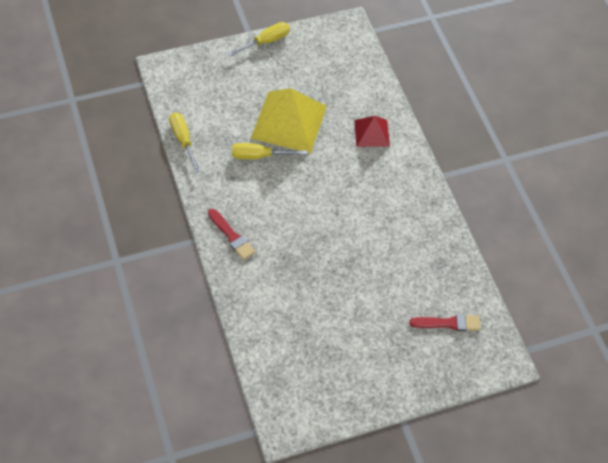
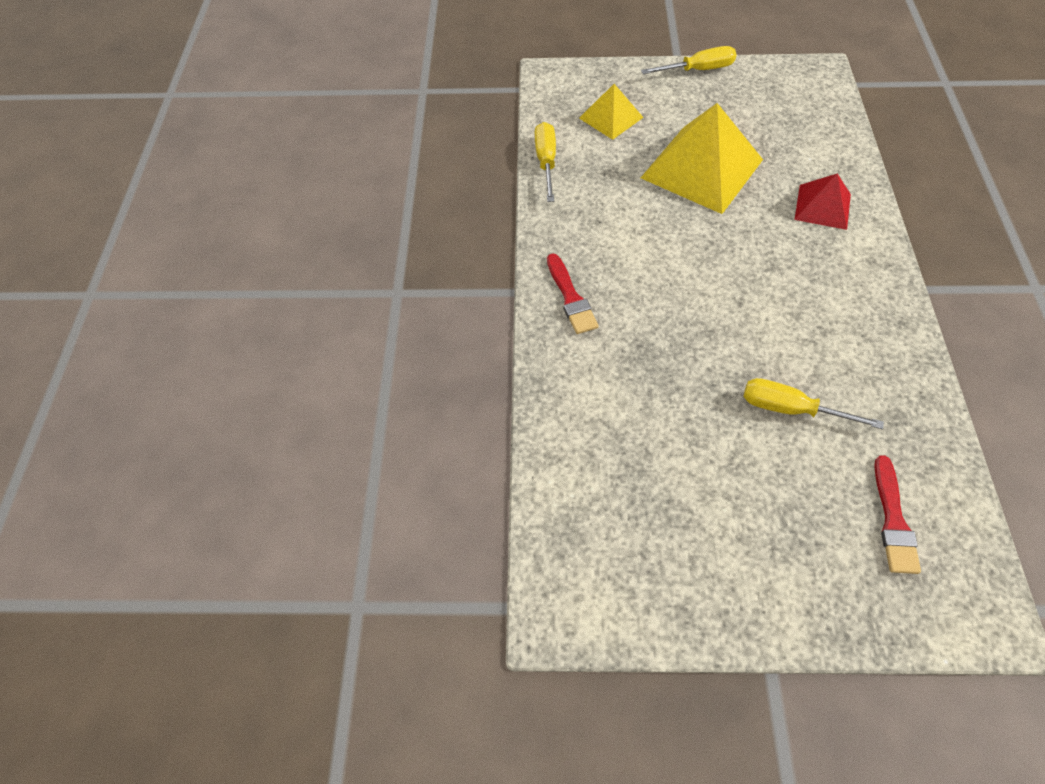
camera: 25 degrees right, 0 degrees up
yellow screwdriver [232,143,307,159] -> yellow screwdriver moved to [744,378,884,429]
red brush [409,314,481,331] -> red brush turned 75 degrees clockwise [874,455,921,574]
none -> yellow pyramid [579,84,644,140]

